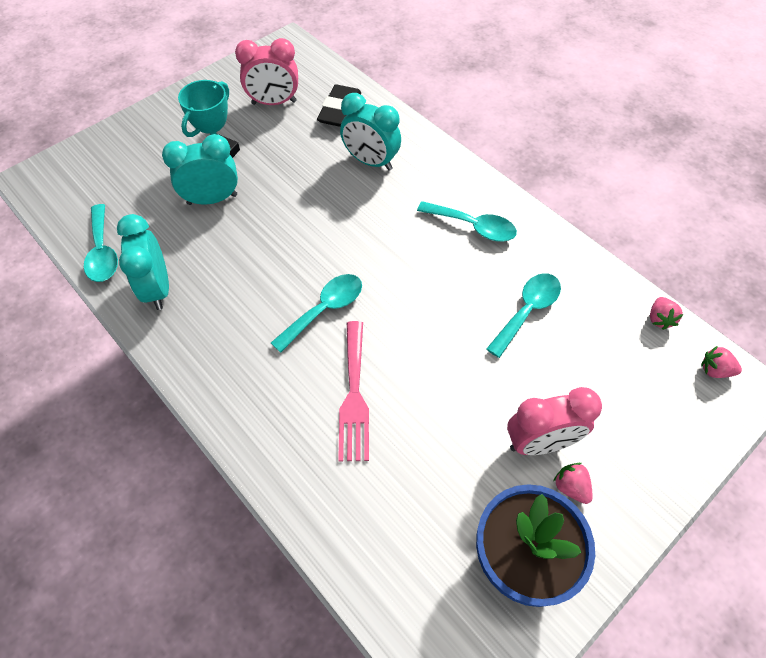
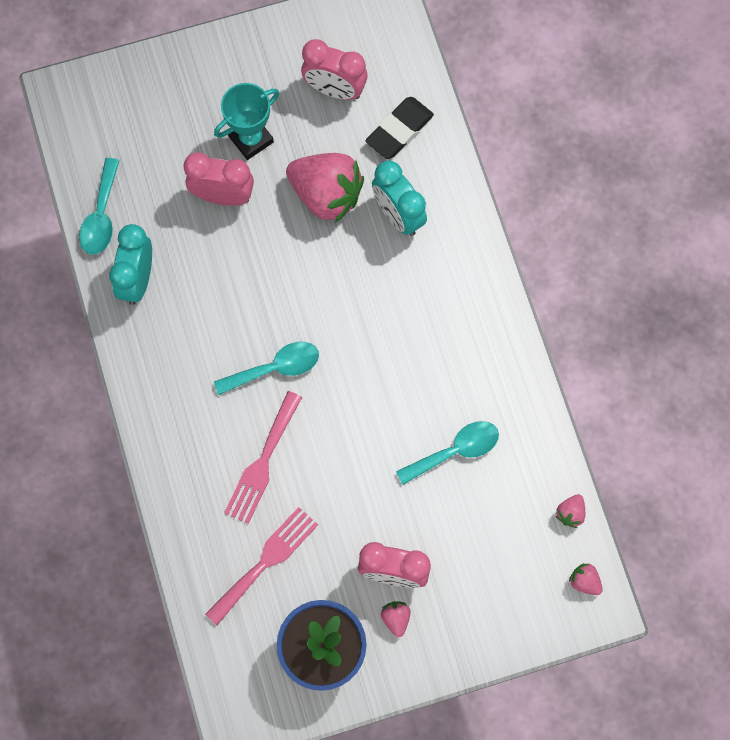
camera: 25 degrees right, 15 degrees up
turquoise clock [162,134,238,205] -> pink clock [184,152,254,206]
turquoise spoon [417,201,517,242] -> none
none -> pink fork [205,507,318,625]
none -> pink strawberry [286,153,364,223]

